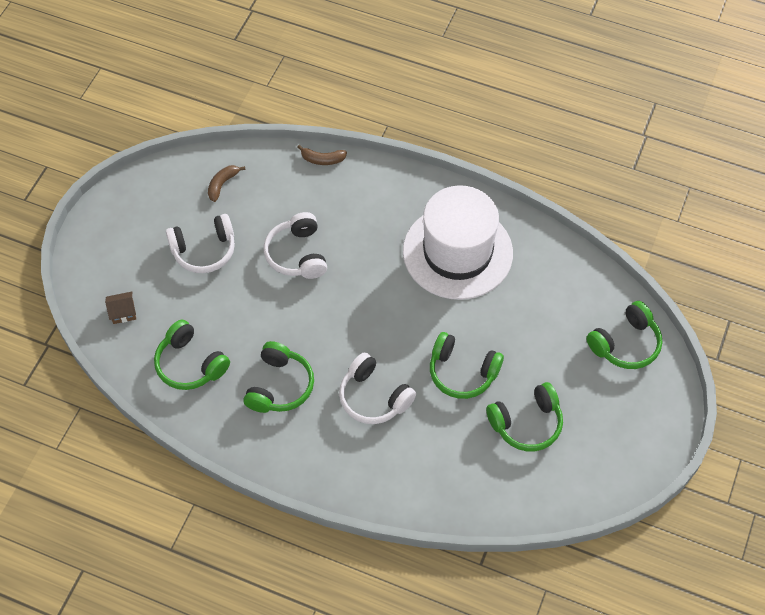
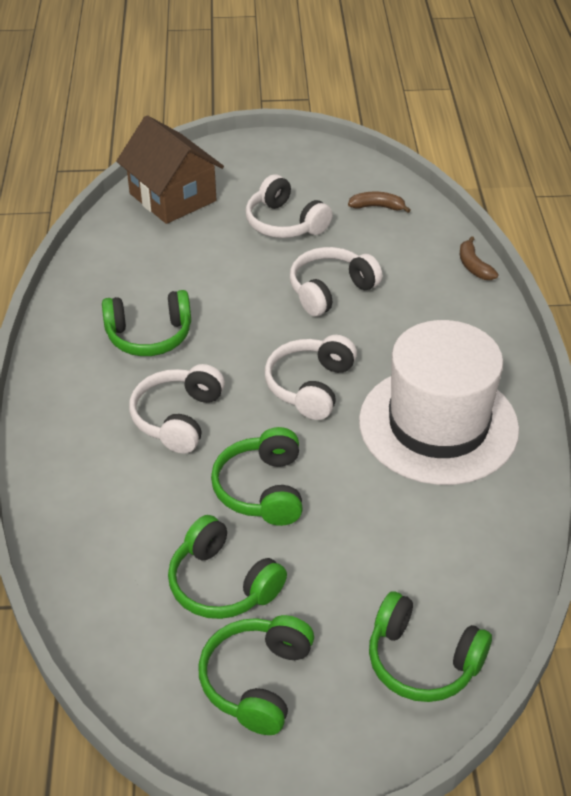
camera: 65 degrees right, 15 degrees down
brown house [105,292,136,324] -> brown house [116,115,224,224], size x2.47
green headphones [154,320,230,390] -> green headphones moved to [198,615,314,735]
none -> white headphones [265,335,357,420]

